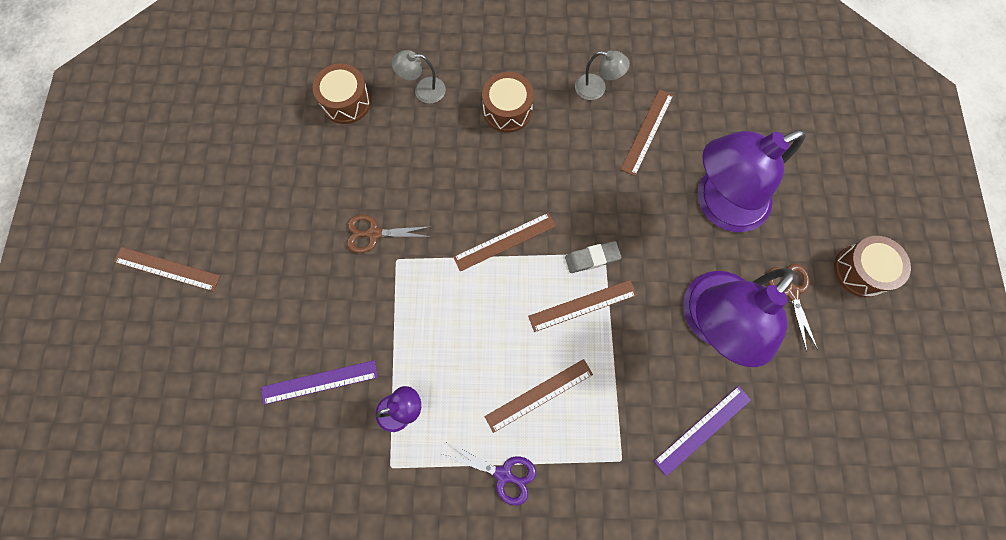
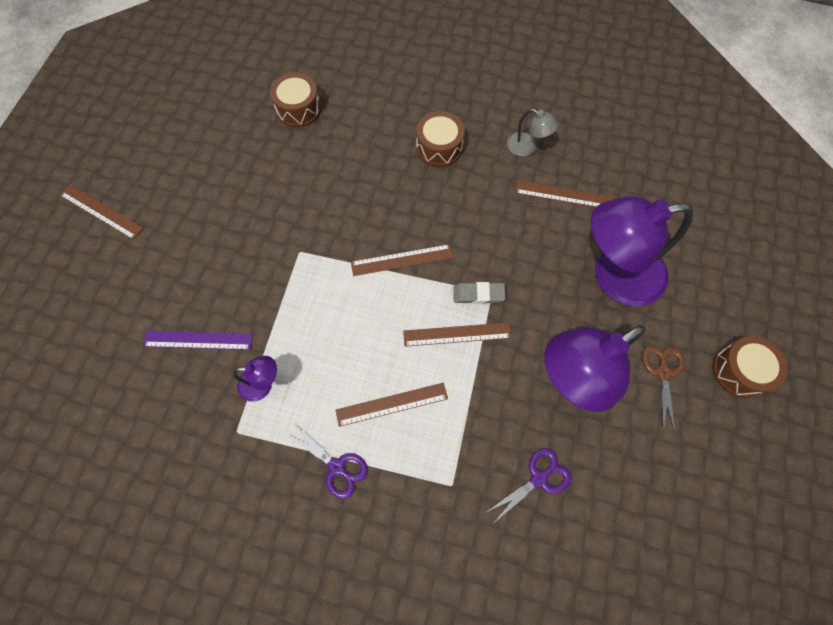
camera: 15 degrees right, 5 degrees down
brown scissors [347,214,433,253] -> none
grey lamp [392,50,446,104] -> none
brown ruler [621,89,673,176] -> brown ruler turned 60 degrees clockwise [515,180,613,207]
purple ruler [654,386,751,476] -> purple scissors [485,448,571,523]

